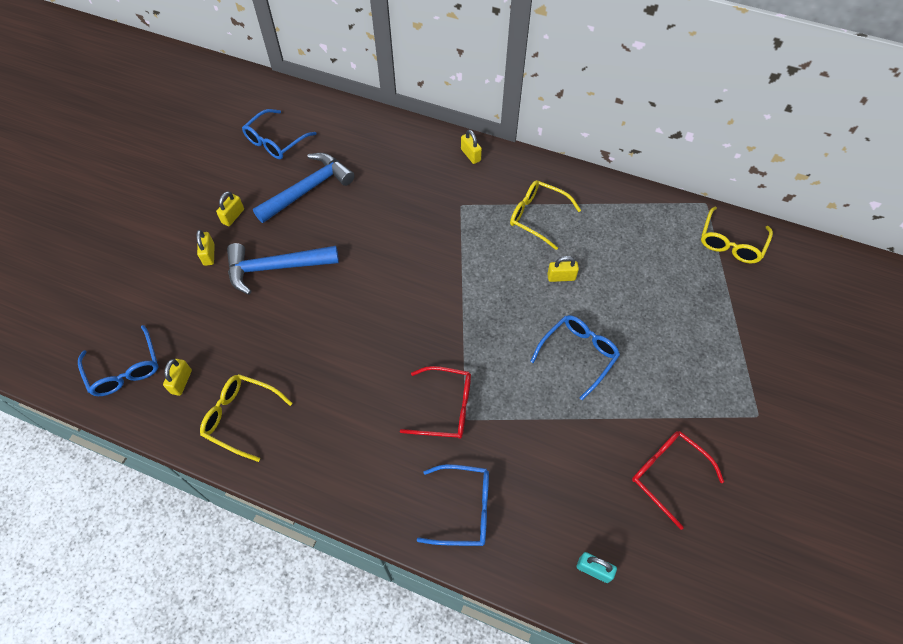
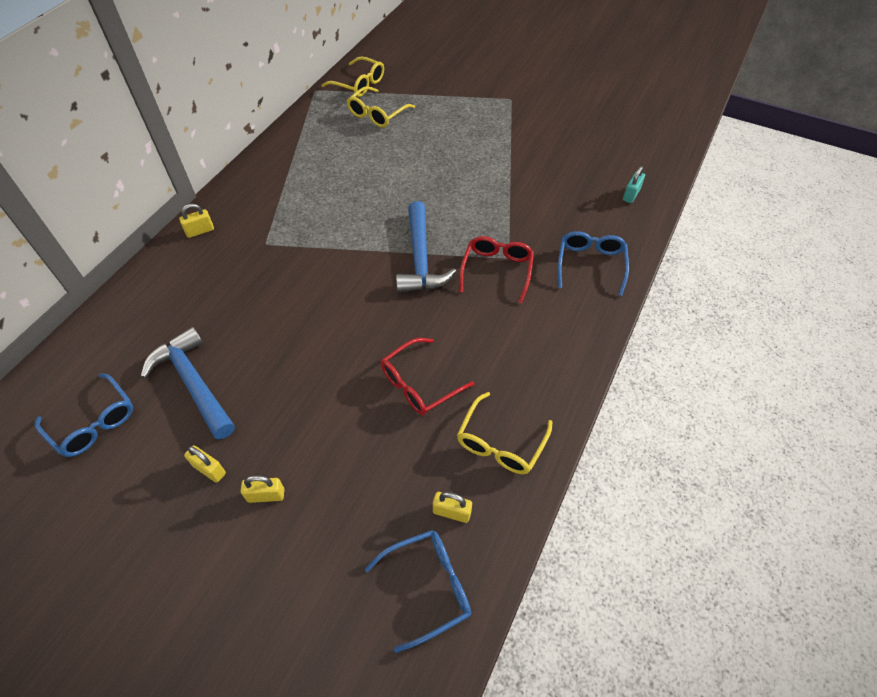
camera: 85 degrees left, 5 degrees down
blue hammer [227,243,339,295] -> blue hammer moved to [396,201,457,293]
yellow glasses [510,180,581,250] -> yellow glasses moved to [347,86,415,128]
blue glasses [530,315,620,400] -> none
yellow padlock [547,256,579,282] -> none
red glasses [632,431,724,530] -> red glasses moved to [381,338,475,415]

